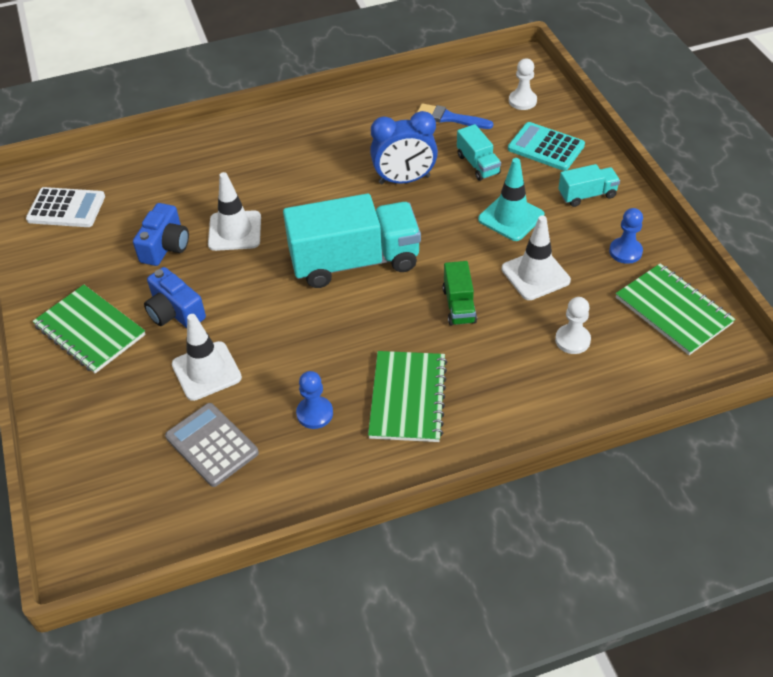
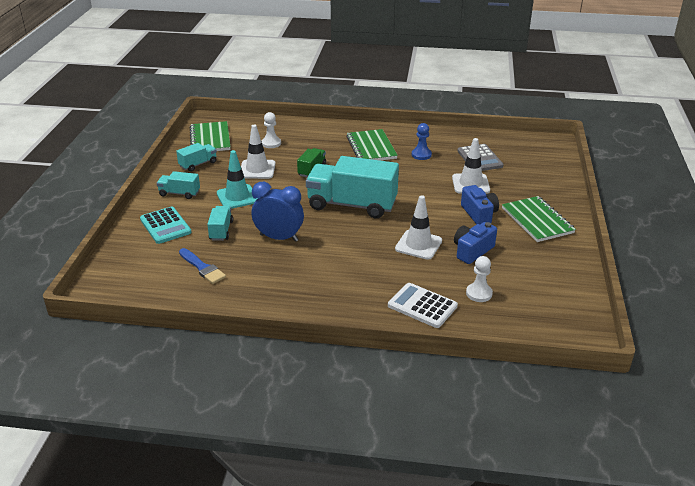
camera: 155 degrees left, 15 degrees down
white calculator [26,187,105,227] -> white calculator moved to [388,283,458,328]
green notebook [368,351,447,442] -> green notebook turned 45 degrees counterclockwise [346,129,398,160]
white pawn [509,58,537,110] -> white pawn moved to [466,256,493,302]
blue pawn [609,208,643,264] -> turquoise truck [176,143,217,172]

